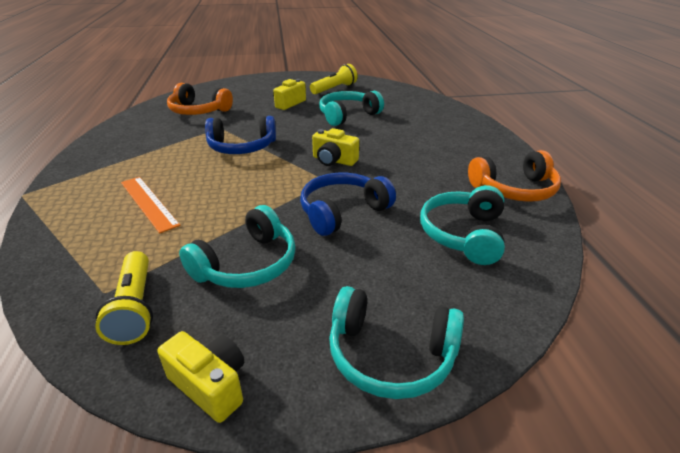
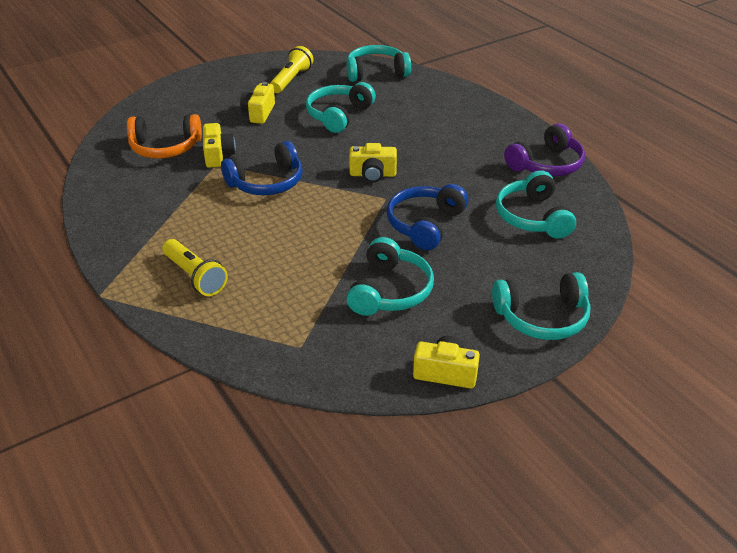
camera: 25 degrees left, 5 degrees up
yellow flashlight [95,251,153,345] -> yellow flashlight moved to [162,239,228,296]
orange ruler [121,177,181,234] -> none
orange headphones [468,150,561,202] -> purple headphones [504,123,585,176]
none -> yellow camera [203,123,236,168]
none -> turquoise headphones [347,45,411,82]

